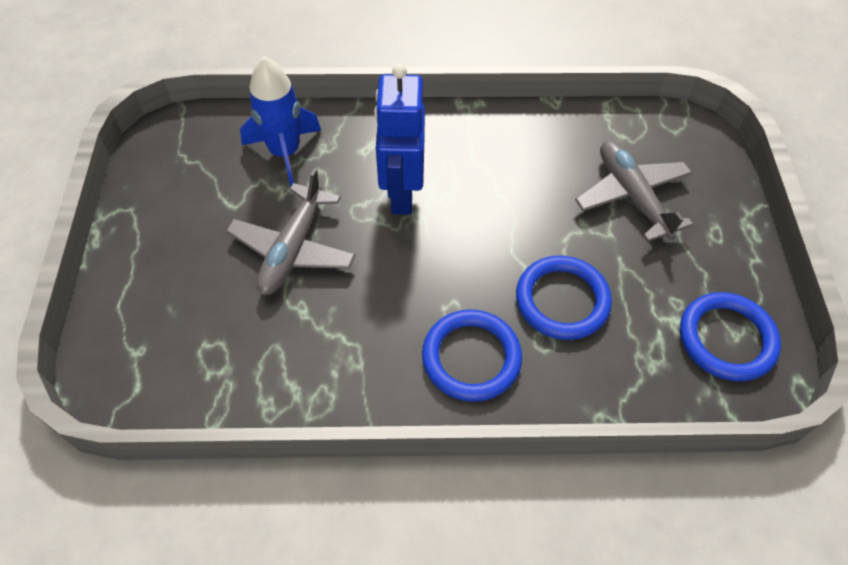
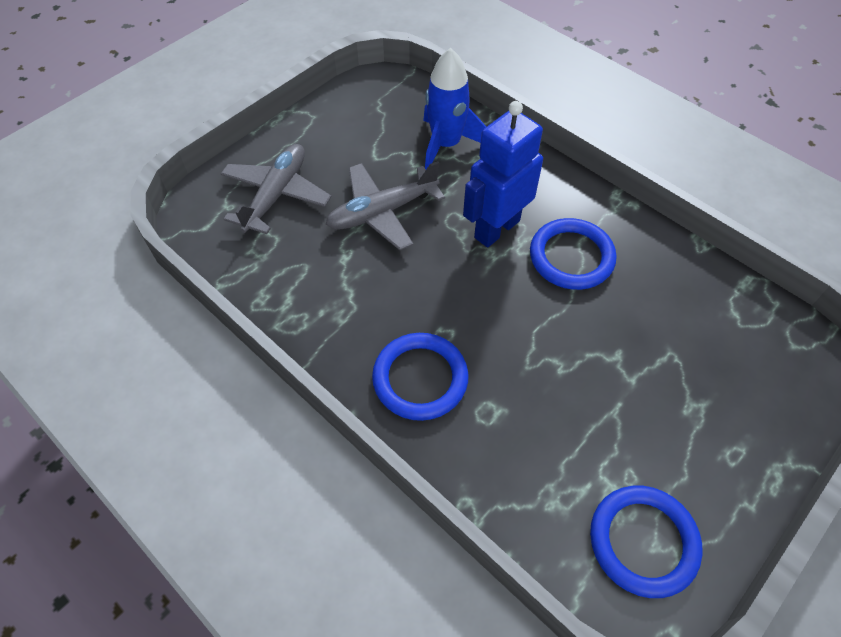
camera: 45 degrees right, 0 degrees up
blue ring [516,255,612,340] -> blue ring moved to [530,218,616,290]
grey plane [575,140,693,242] -> grey plane moved to [221,144,331,234]

